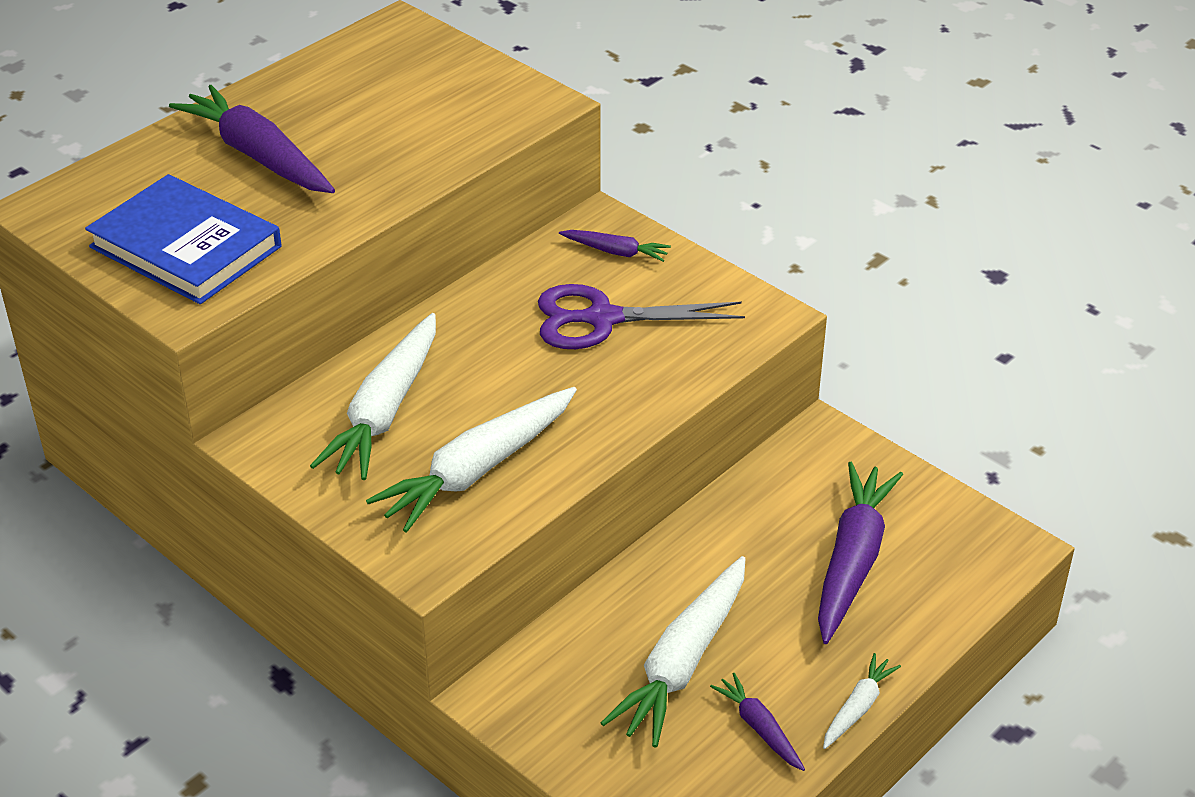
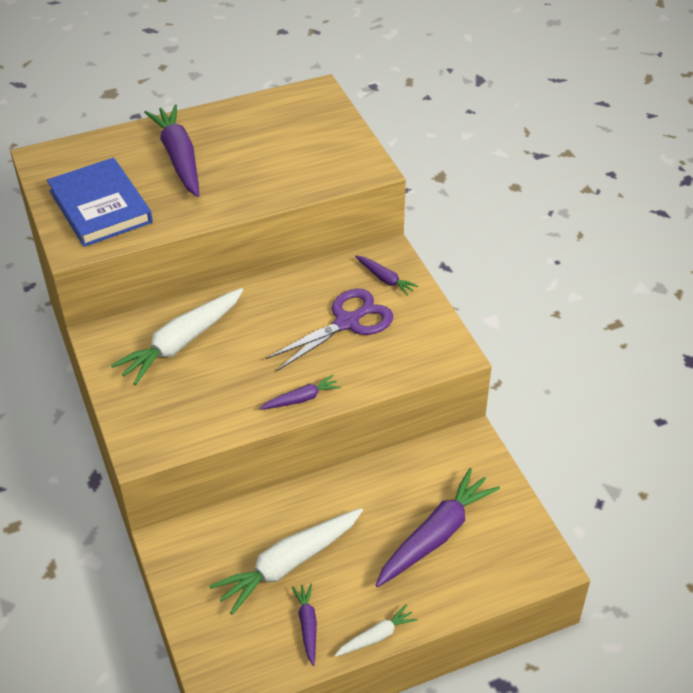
camera: 25 degrees right, 5 degrees up
white carrot [366,387,577,533] -> none
purple scissors [538,284,745,349] -> purple scissors turned 120 degrees clockwise [266,289,393,371]
none -> purple carrot [259,375,341,410]

